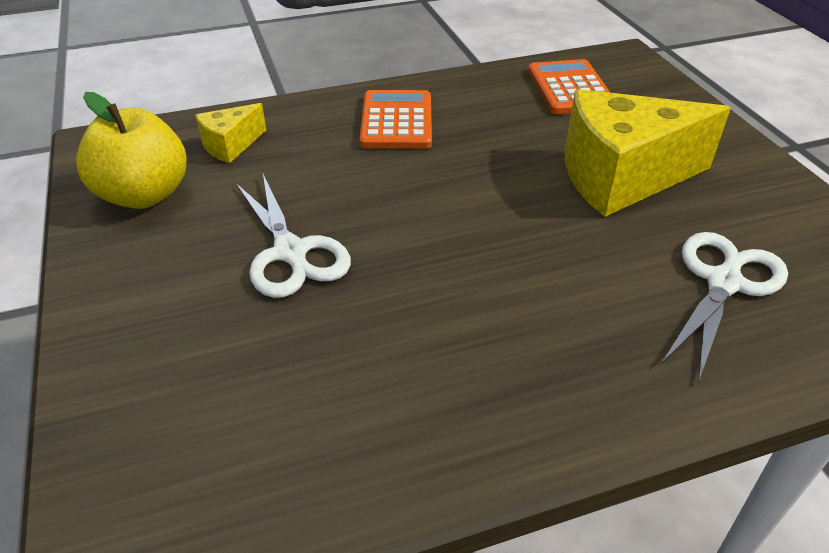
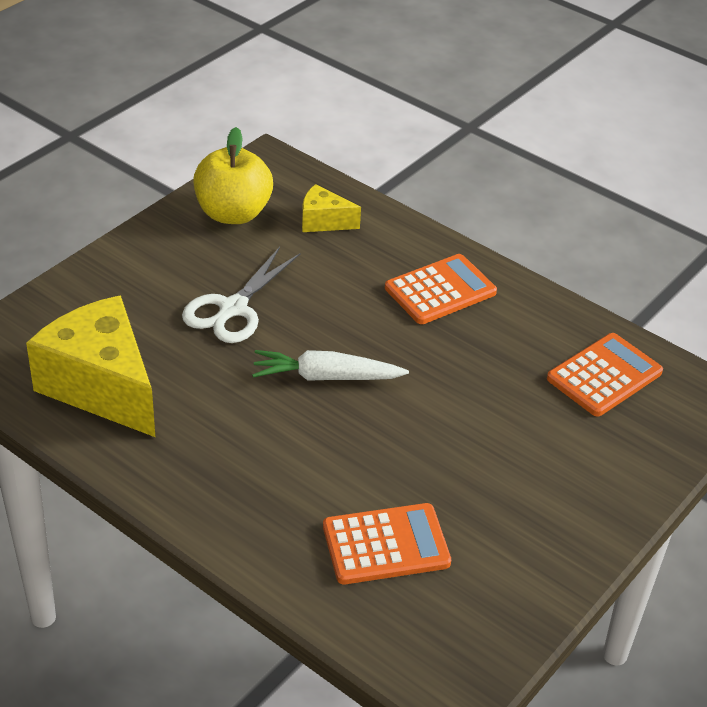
camera: 55 degrees right, 0 degrees up
yellow cheese [565,89,731,217] -> yellow cheese moved to [26,295,155,437]
white scissors [661,232,788,382] -> orange calculator [323,503,451,585]
none -> white carrot [252,350,409,381]

